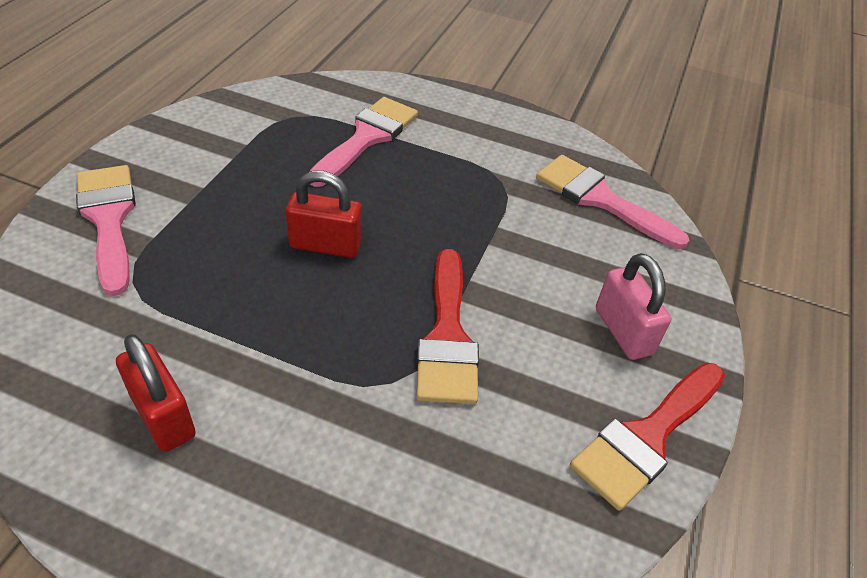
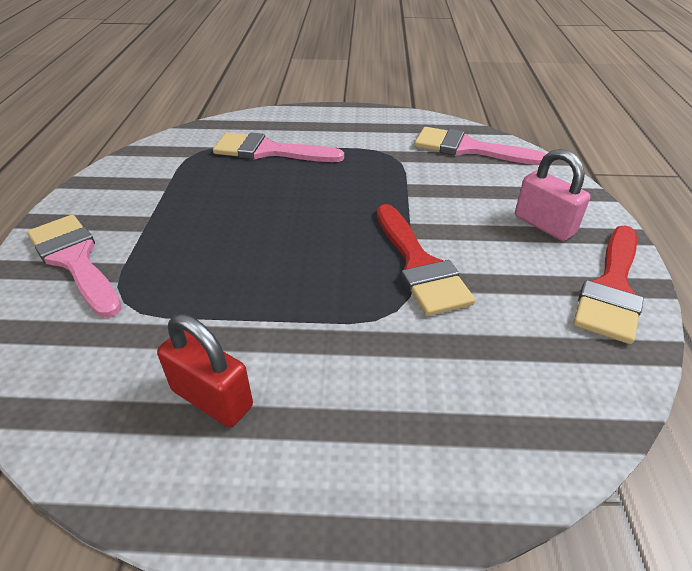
camera: 15 degrees left, 5 degrees down
red padlock [286,171,362,258] -> none
pink brush [309,97,418,187] -> pink brush turned 90 degrees counterclockwise [213,132,344,162]

